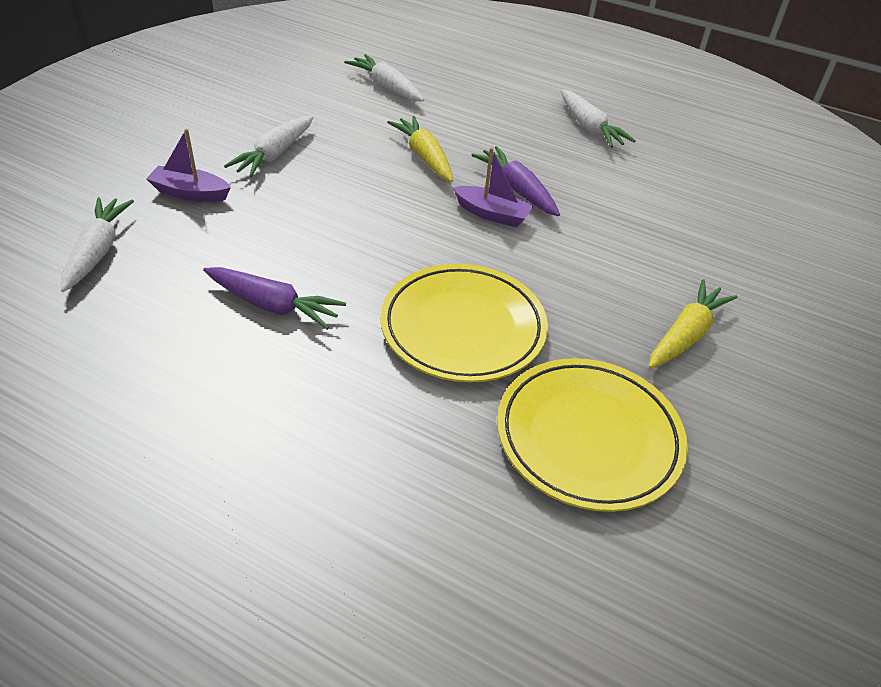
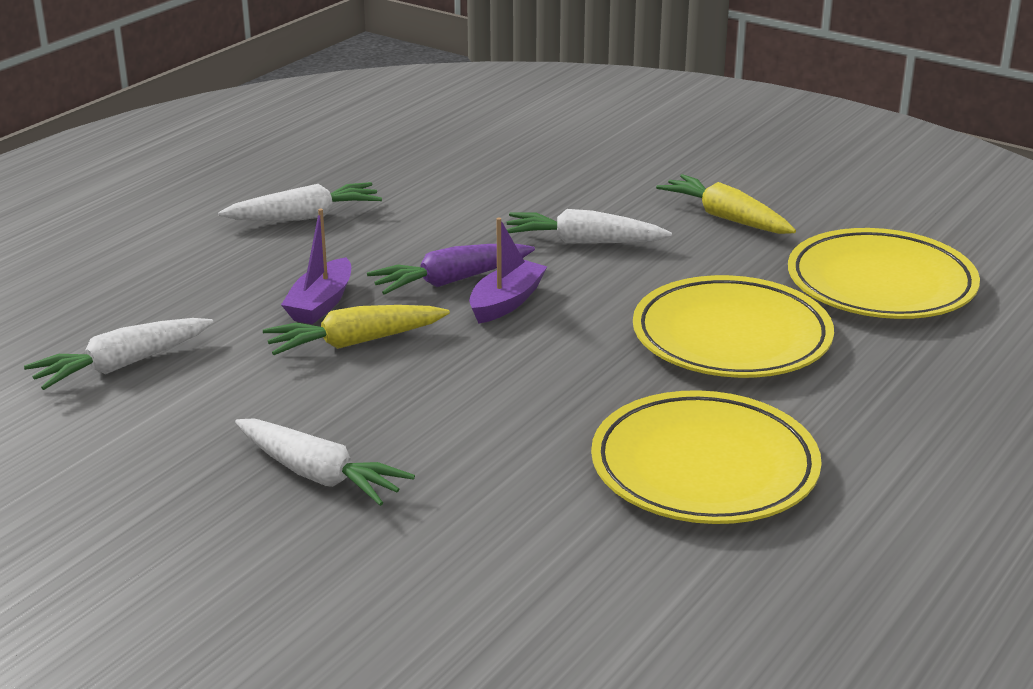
camera: 80 degrees left, 15 degrees down
white carrot [61,197,134,292] -> white carrot moved to [506,209,672,244]
purple boat [146,129,231,202] -> purple boat moved to [281,209,351,324]
purple carrot [203,267,346,330] -> yellow plate [591,390,822,524]

